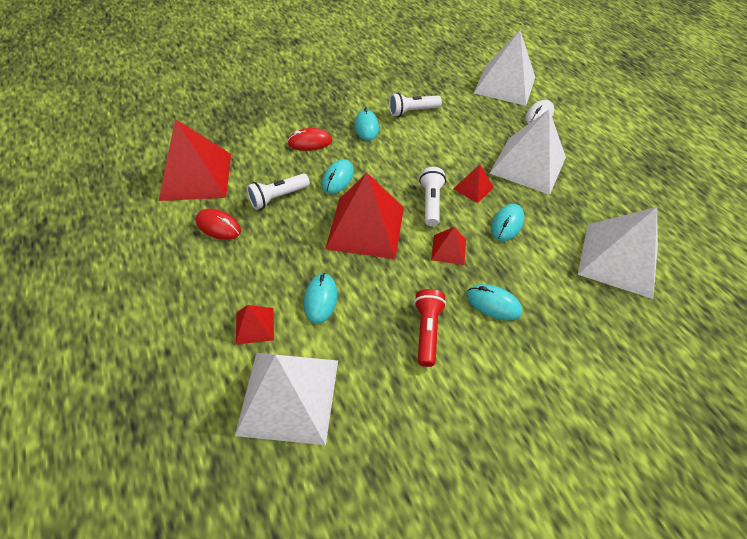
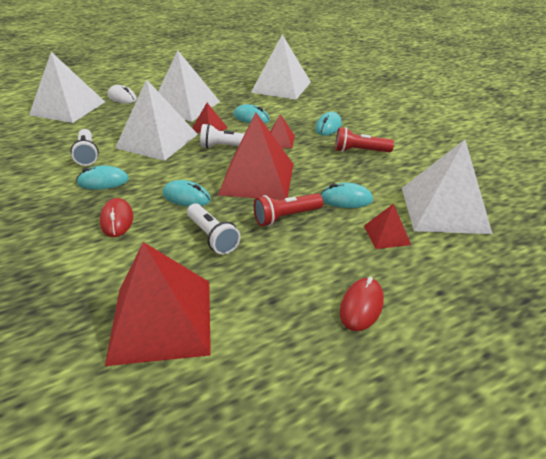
camera: 90 degrees left, 15 degrees down
red mouse [195,209,241,240] -> red mouse moved to [340,277,384,331]
none -> white pyramid [115,79,198,161]
none -> red flashlight [254,193,323,226]

